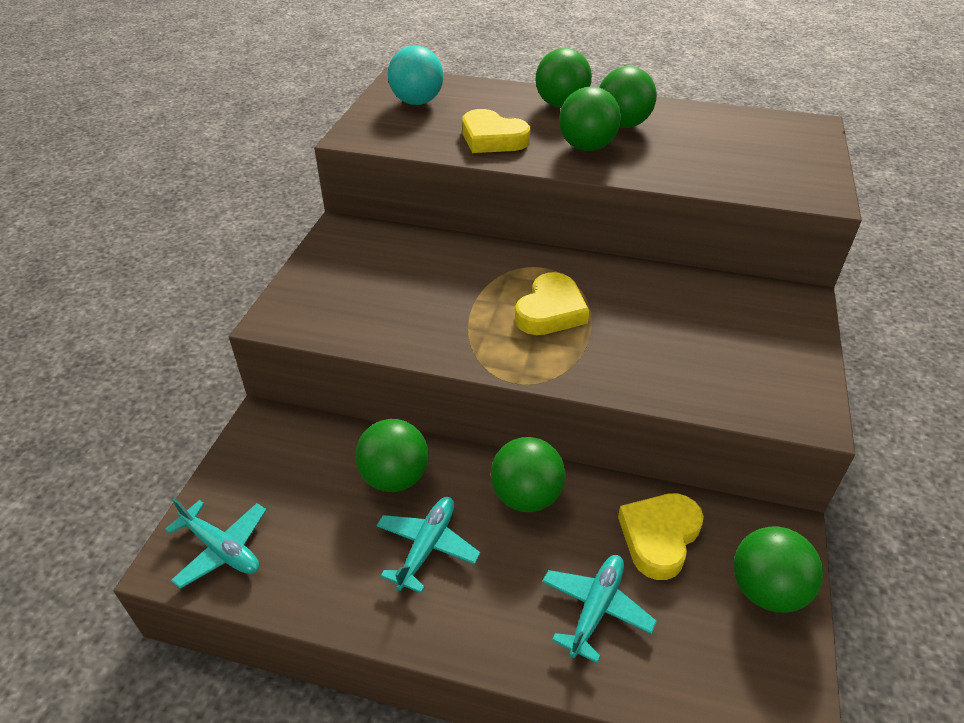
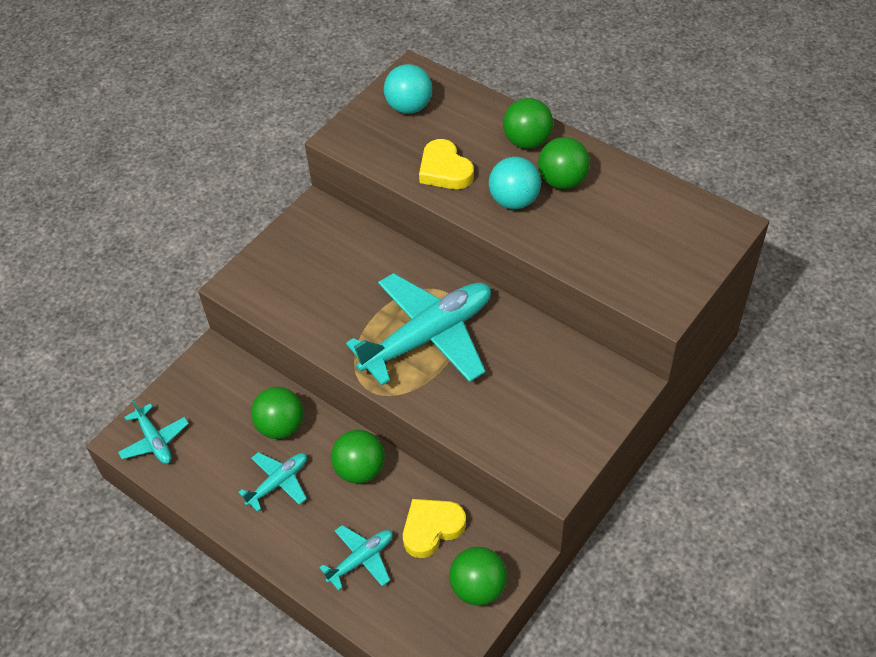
camera: 25 degrees right, 10 degrees up
yellow heart [515,272,589,335] -> turquoise plane [346,273,491,385]
green ball [559,87,621,151] -> turquoise ball [489,157,541,209]

